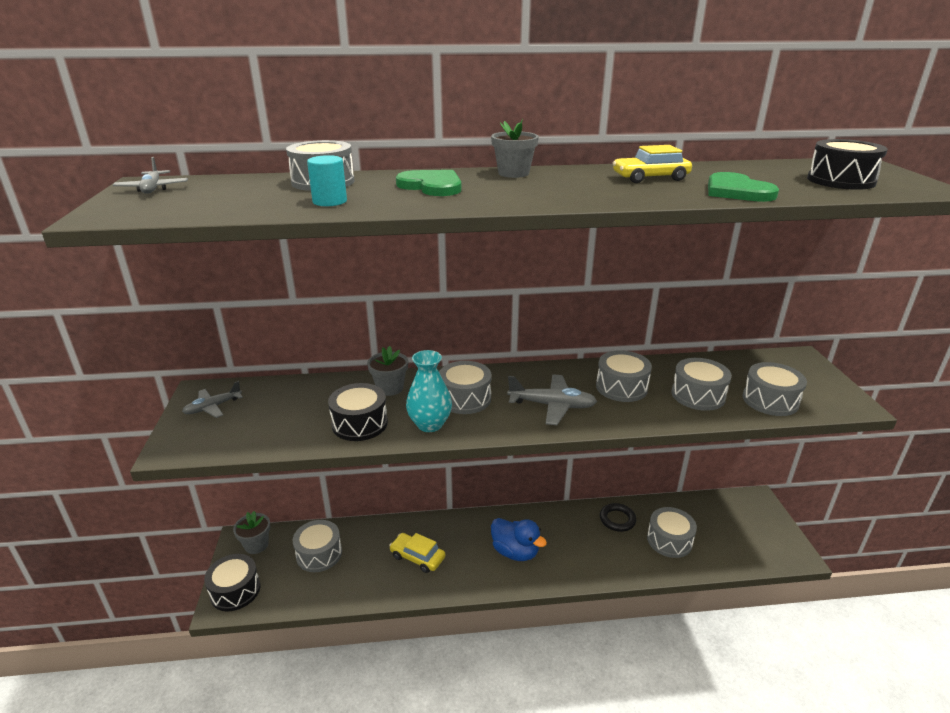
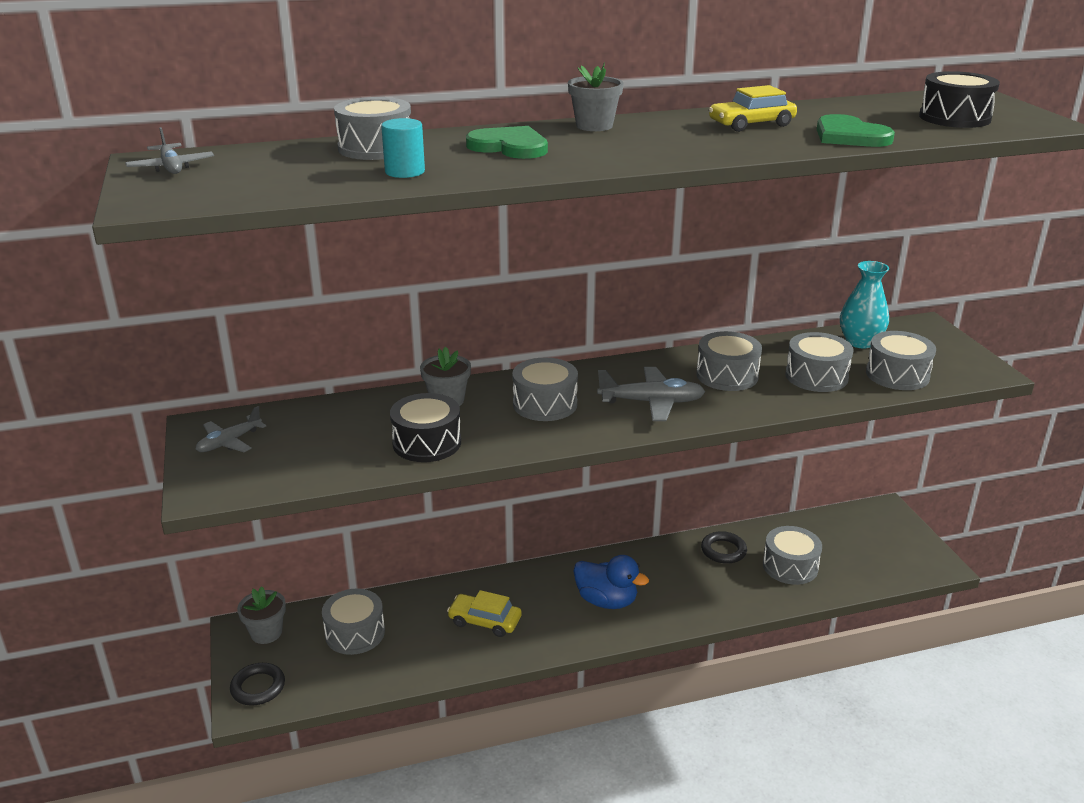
camera: 10 degrees left, 0 degrees up
black drum [204,554,260,611] -> black ring [230,663,285,706]
turquoise vase [406,350,452,432] -> turquoise vase moved to [840,261,889,348]

